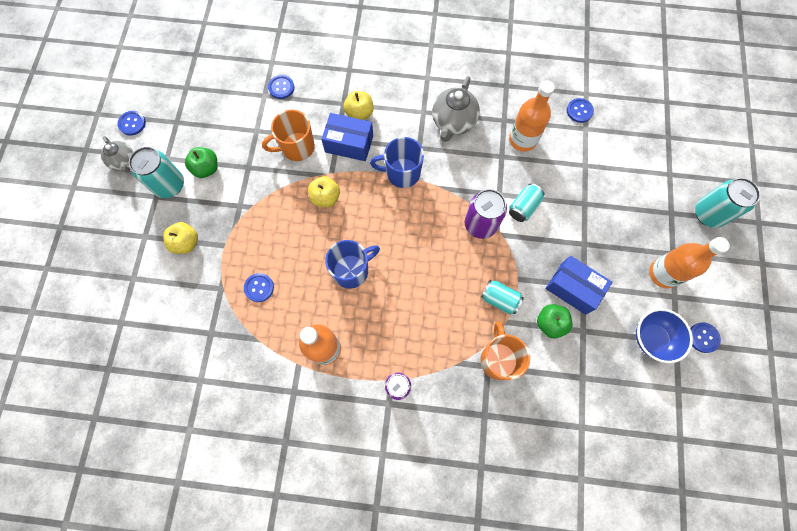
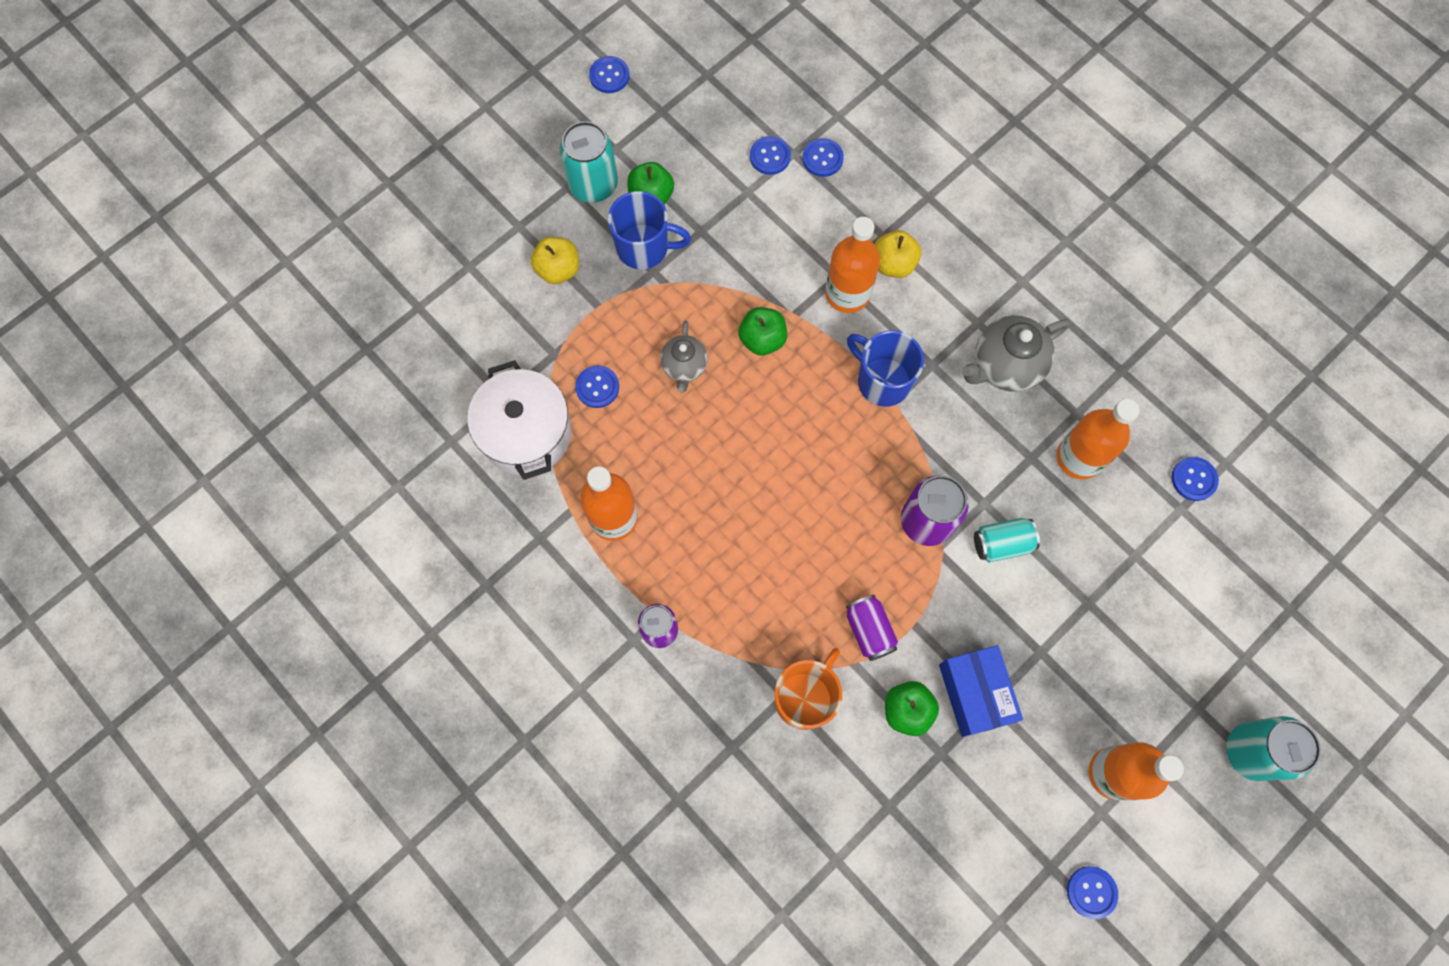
camera: 40 degrees right, 0 degrees up
grey teapot [101,136,133,173] -> grey teapot moved to [660,321,708,392]
orange mug [262,110,315,161] -> none
yellow apple [308,176,340,207] -> green apple [738,307,787,355]
blue box [321,113,373,161] -> orange bottle [825,217,880,313]
blue mug [325,240,380,288] -> blue mug moved to [608,191,691,270]
turquoise can [481,280,524,315] -> purple can [846,595,898,661]
blue bowl [636,309,693,363] -> none
none -> white pot [467,360,572,480]
none -> blue button [750,136,791,175]

